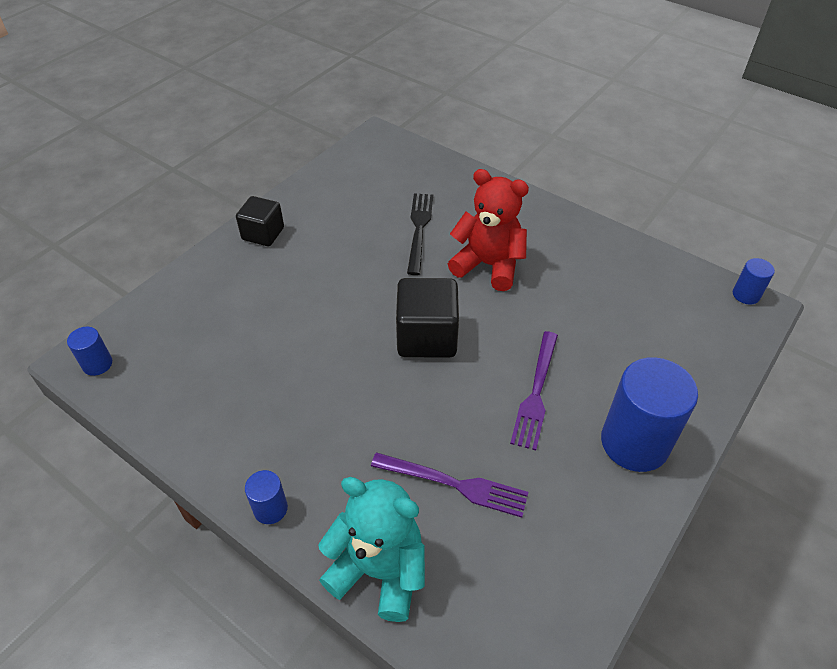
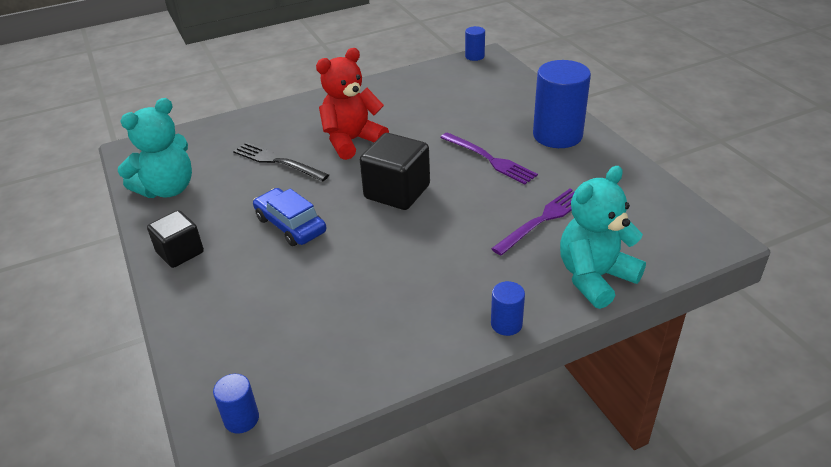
camera: 60 degrees left, 10 degrees down
none -> turquoise teddy bear [118,98,192,198]
none -> blue car [253,188,326,246]

